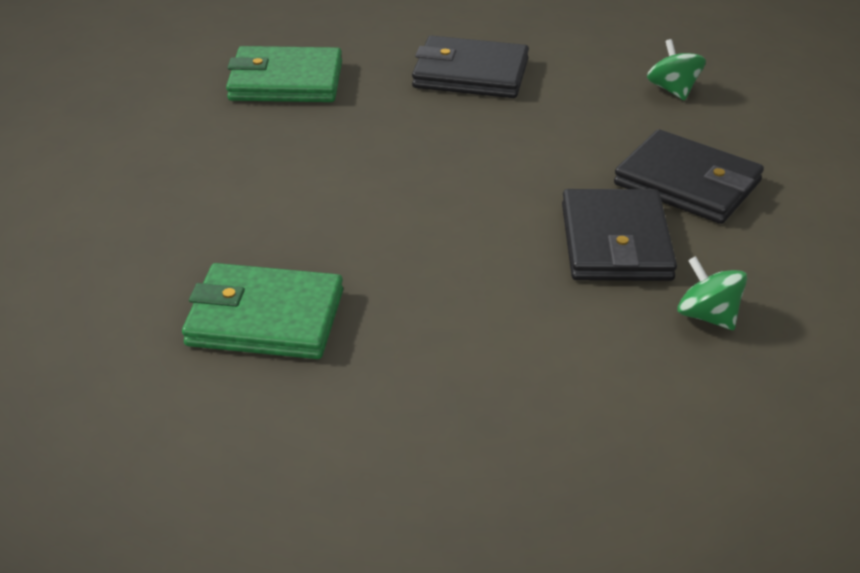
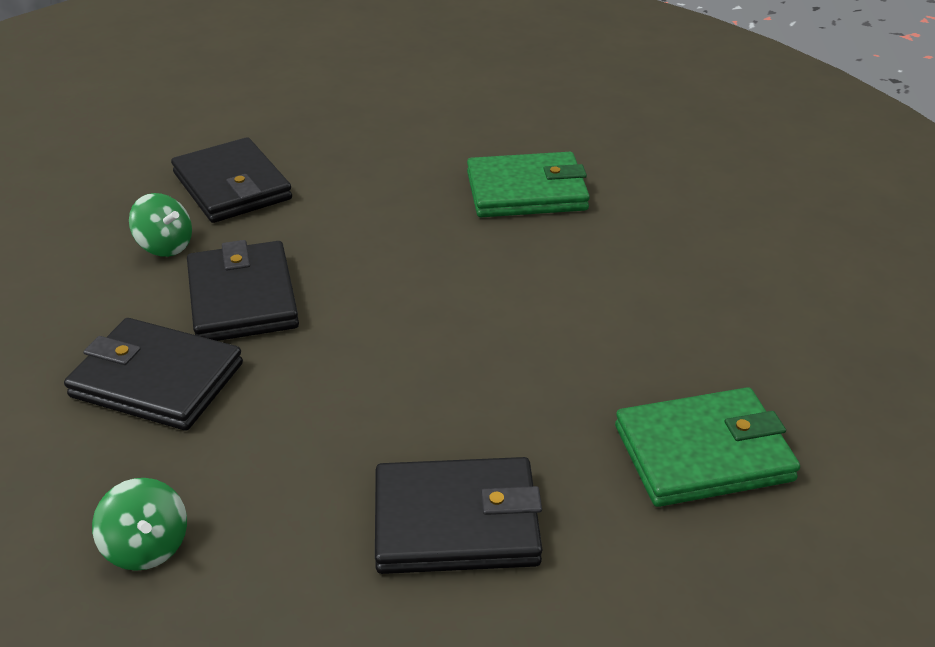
camera: 165 degrees right, 0 degrees up
none -> black wallet [171,137,292,223]

